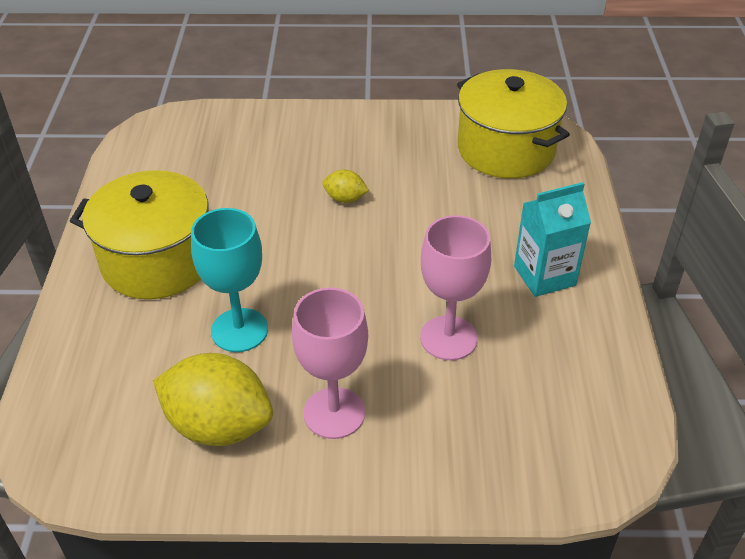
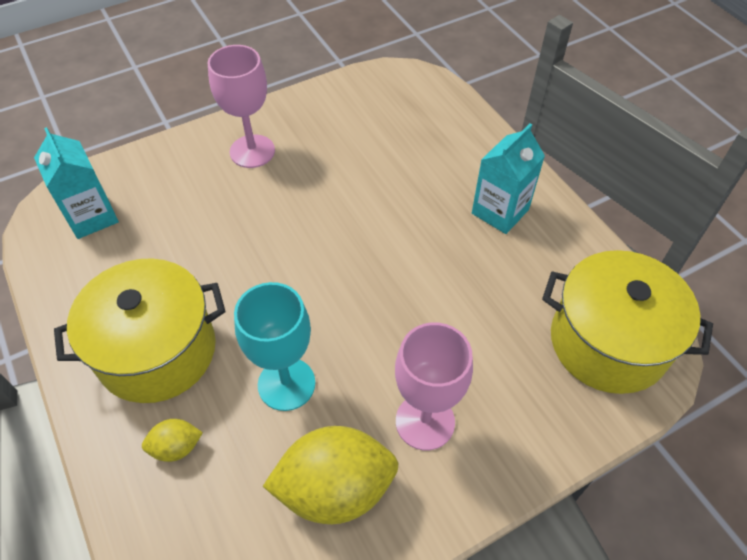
camera: 30 degrees left, 10 degrees up
yellow lemon [323,169,369,203] -> yellow lemon moved to [142,419,203,462]
pink goblet [420,215,491,360] -> pink goblet moved to [208,45,275,168]
yellow pot [457,69,570,179] -> yellow pot moved to [542,250,713,394]
none -> turquoise carton [34,127,119,239]

